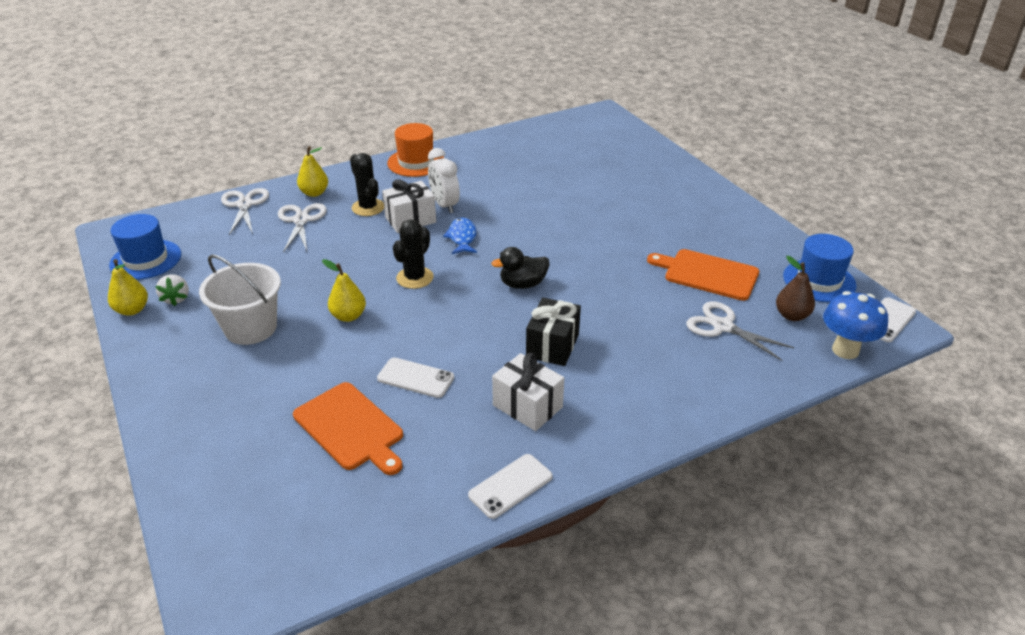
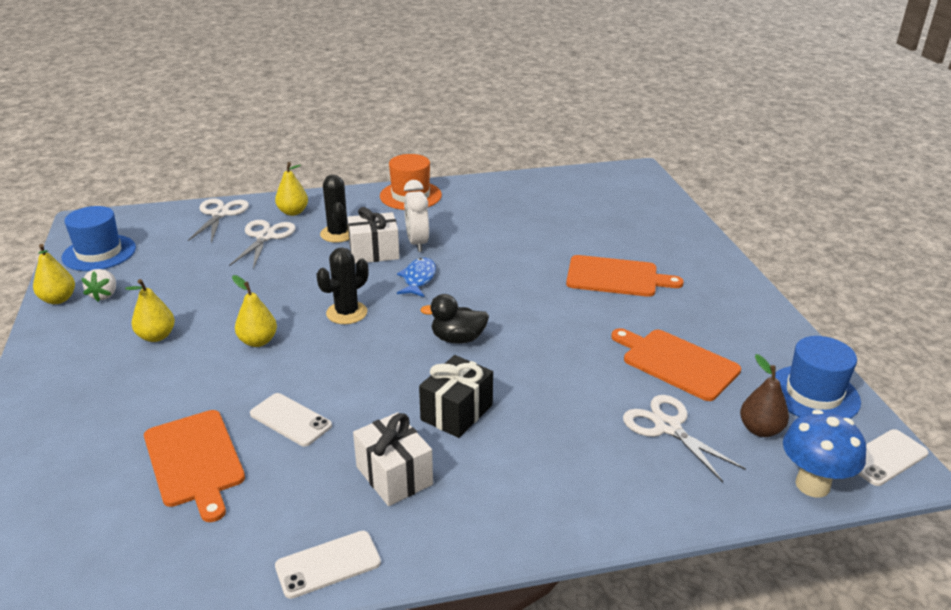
camera: 15 degrees right, 5 degrees down
white bucket [199,254,281,345] -> yellow pear [125,279,175,342]
none -> orange cutting board [566,255,684,297]

